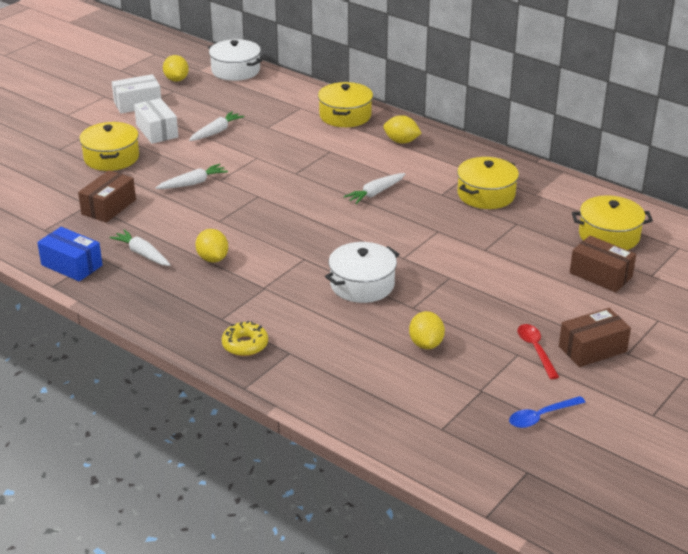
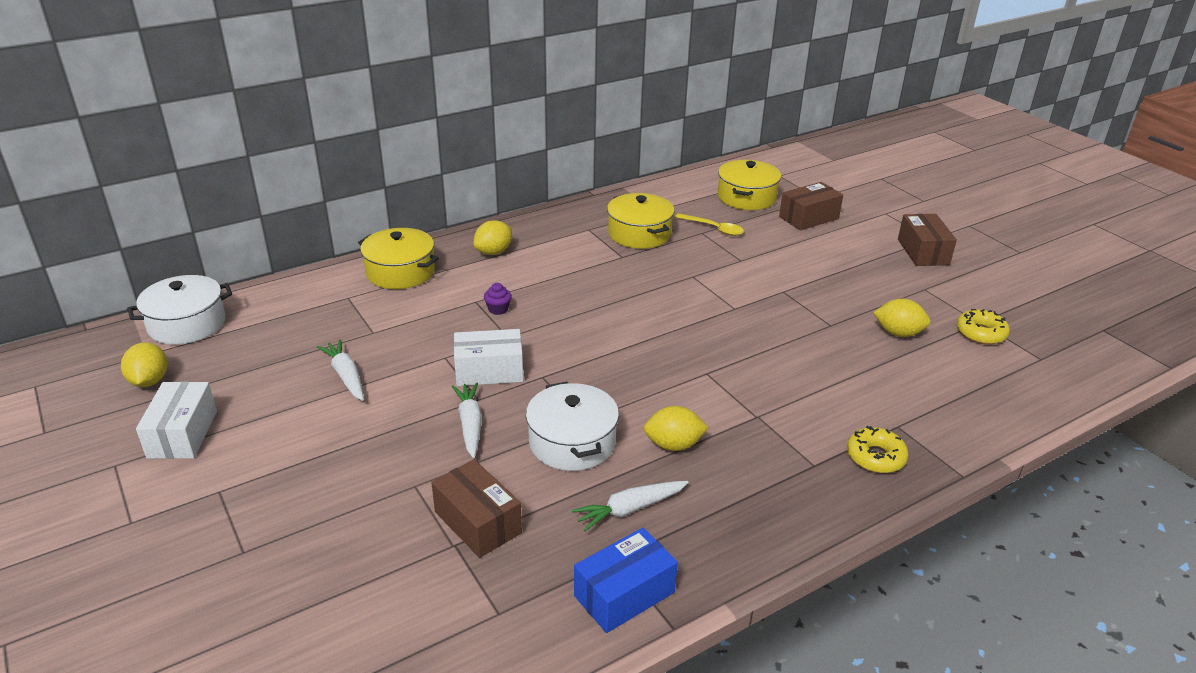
camera: 70 degrees left, 0 degrees up
yellow pot [79,122,139,171] -> none
white box [134,98,178,144] -> white box moved to [454,329,523,386]
yellow lemon [163,55,189,82] -> yellow lemon turned 75 degrees clockwise [121,343,168,387]
white pot [325,242,399,303] -> white pot moved to [526,382,619,471]
white carrot [344,173,405,204] -> none
blue spoon [509,396,586,428] -> none
red spoon [517,324,559,379] -> none
none -> purple cupcake [484,283,512,315]
none -> yellow spoon [675,213,744,236]
none -> yellow donut [957,309,1010,345]

